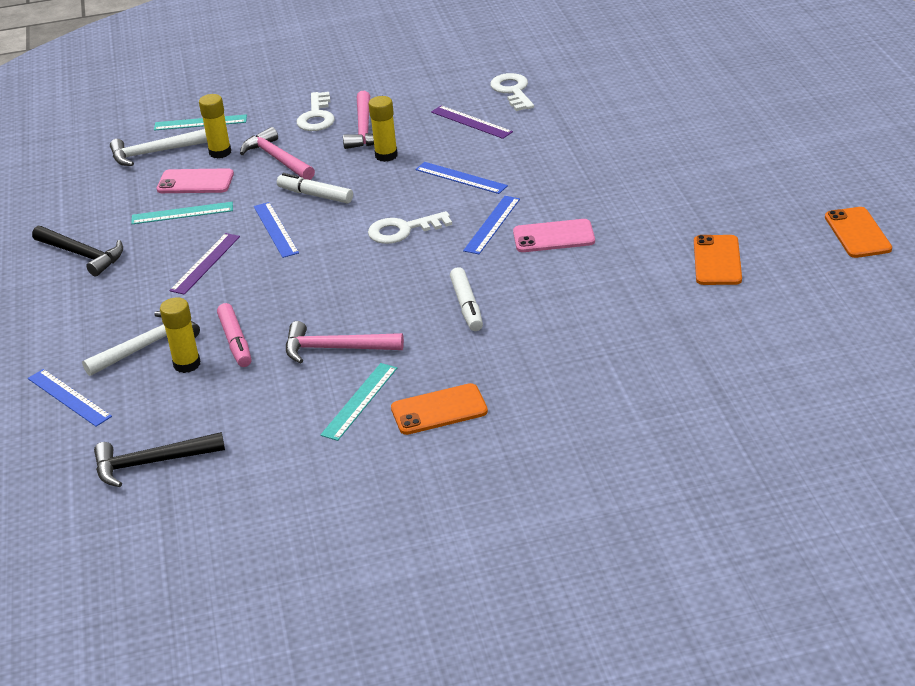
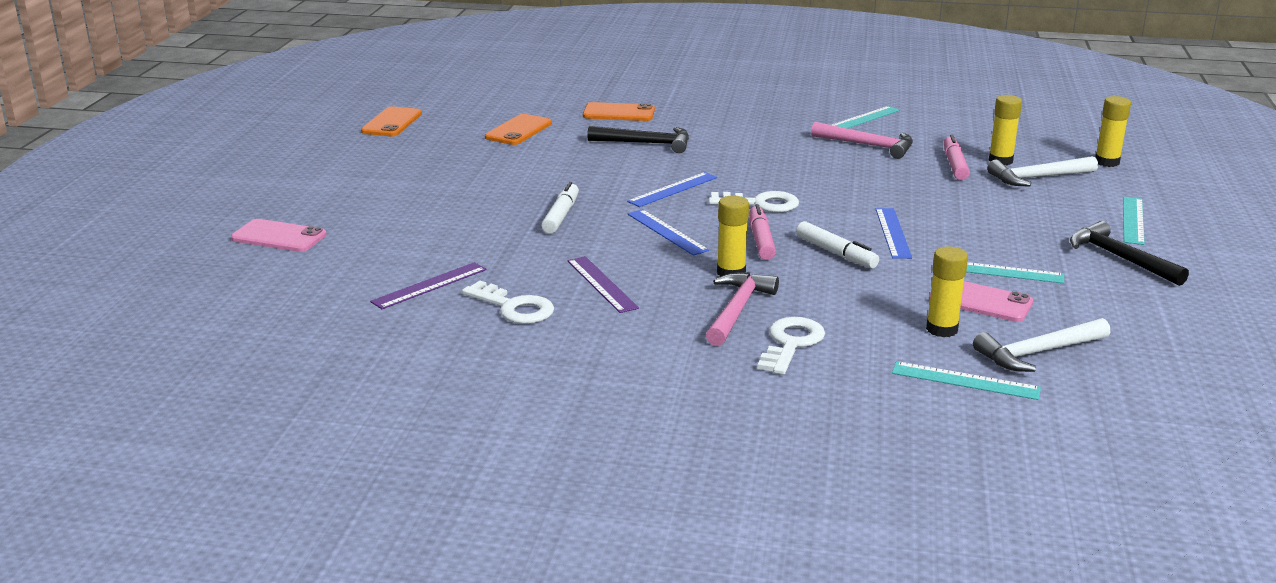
camera: 160 degrees left, 10 degrees down
blue ruler [28,369,112,427] -> yellow glue stick [1095,96,1131,167]
black hammer [94,432,225,487] -> black hammer moved to [587,126,689,153]
white hammer [110,129,207,166] -> white hammer turned 150 degrees clockwise [973,318,1110,372]
purple ruler [169,233,240,295] -> purple ruler moved to [370,262,487,309]
pink hammer [240,127,315,180] -> none
orange phone [391,383,488,435] -> orange phone moved to [583,102,655,121]
white marker [450,267,483,331] -> white marker moved to [541,182,579,234]
white key [490,73,534,111] -> white key turned 60 degrees counterclockwise [462,281,554,324]
pink phone [513,219,595,252] -> pink phone moved to [231,219,326,252]
none -> pink marker [749,204,776,260]
none -> turquoise ruler [1123,197,1145,245]

